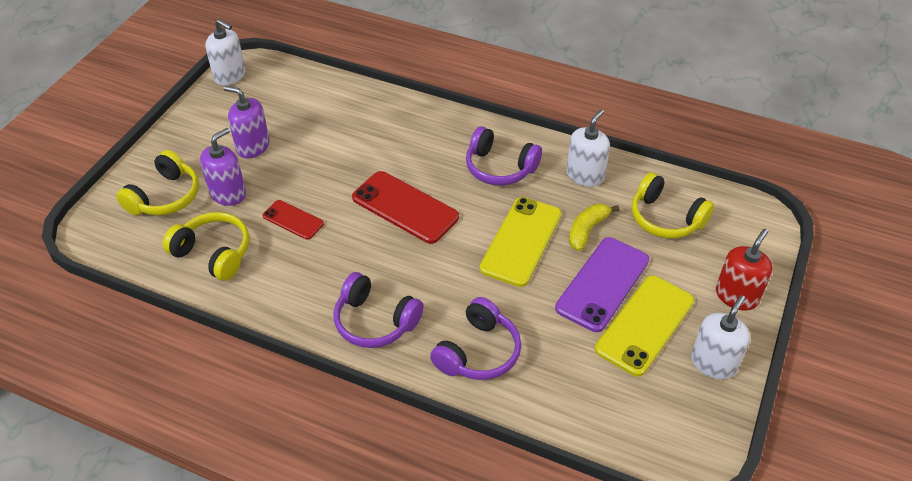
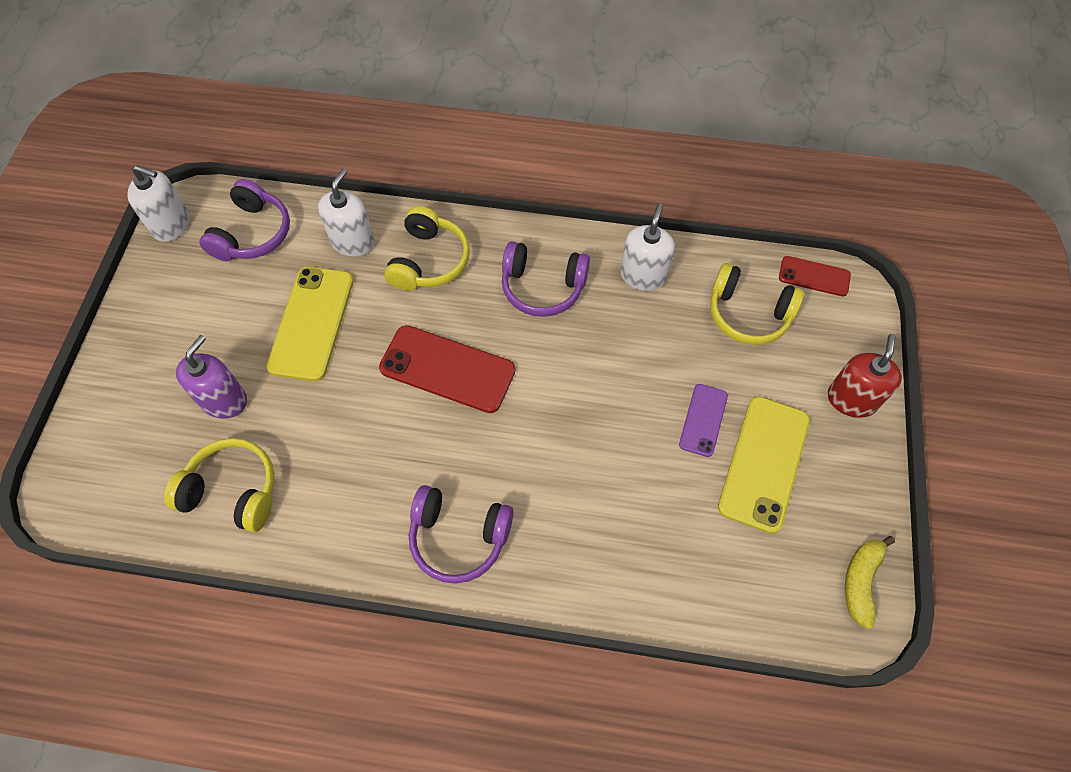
camera: 15 degrees left, 15 degrees up
yellow headphones [116,150,199,216] -> yellow headphones moved to [384,206,470,291]
purple soap dispenser [224,86,270,158] -> none
red phone [263,200,324,240] -> red phone moved to [779,256,851,297]
purple headphones [430,297,521,380] -> purple headphones moved to [200,179,290,261]
yellow phone [479,197,562,287] -> yellow phone moved to [266,266,354,382]
purple phone [555,237,649,332] -> purple phone [679,384,728,457], size x0.56
yellow banana [569,204,619,251] -> yellow banana moved to [845,536,895,629]
white soap dispenser [691,295,750,379] -> white soap dispenser moved to [318,169,375,257]

